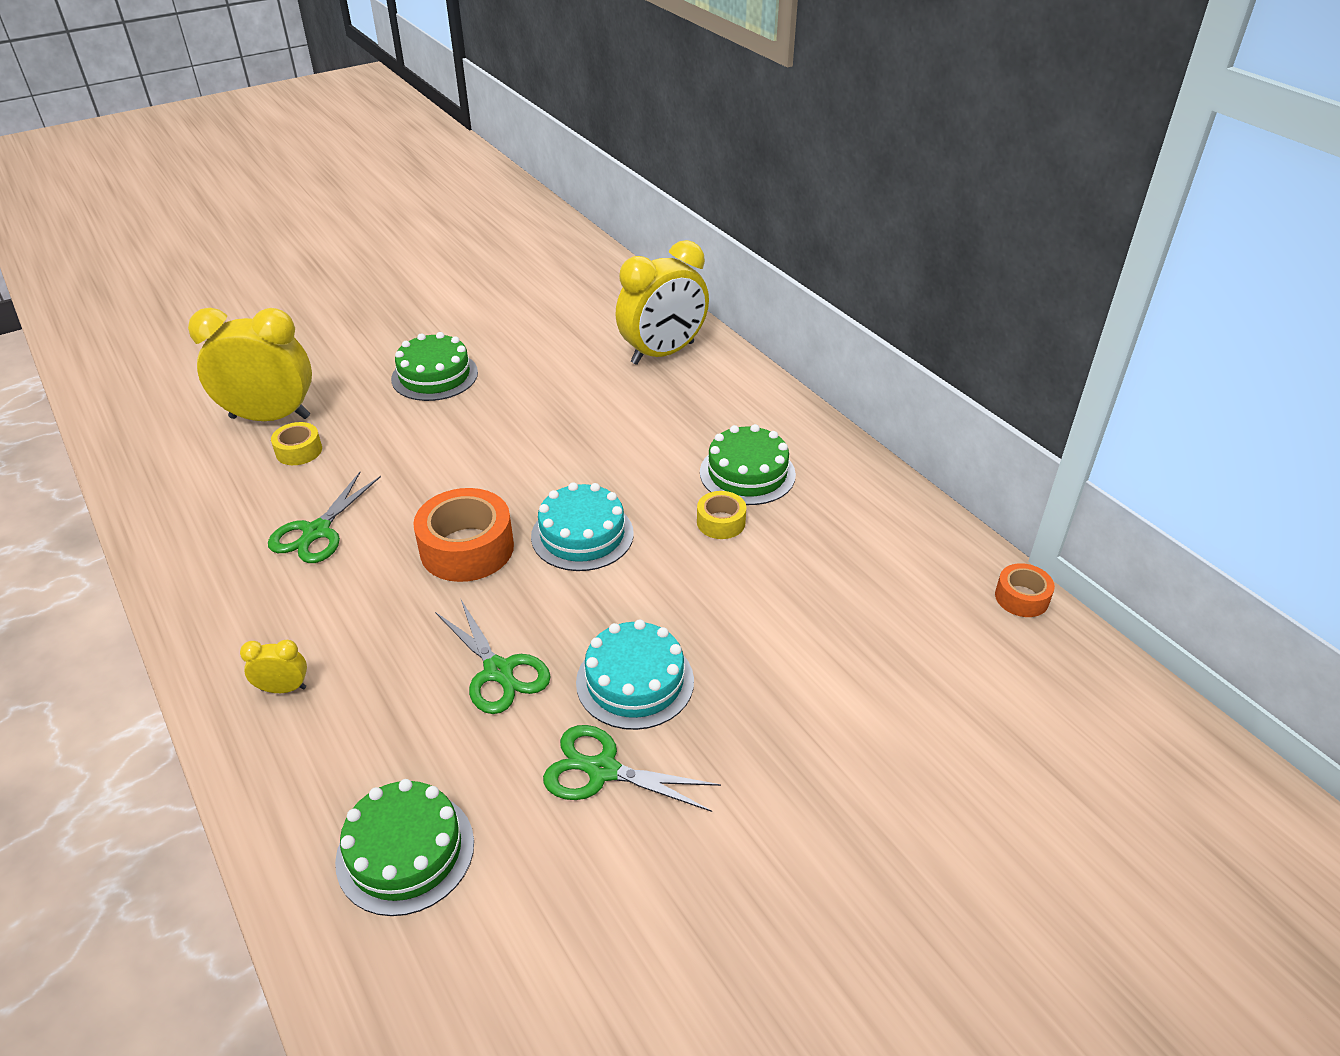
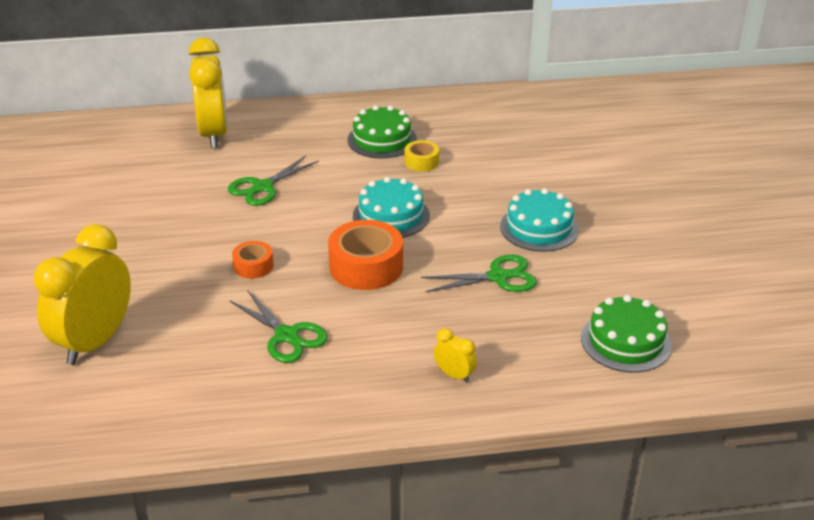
camera: 65 degrees left, 5 degrees down
yellow clock [240,640,307,693] -> yellow clock turned 105 degrees clockwise [434,328,477,383]
yellow tape [271,422,322,465] -> none
green cake [391,332,478,401] -> none
green scissors [543,725,721,812] -> green scissors moved to [228,156,319,206]
orange tape [995,563,1055,617] -> orange tape moved to [232,241,274,279]

